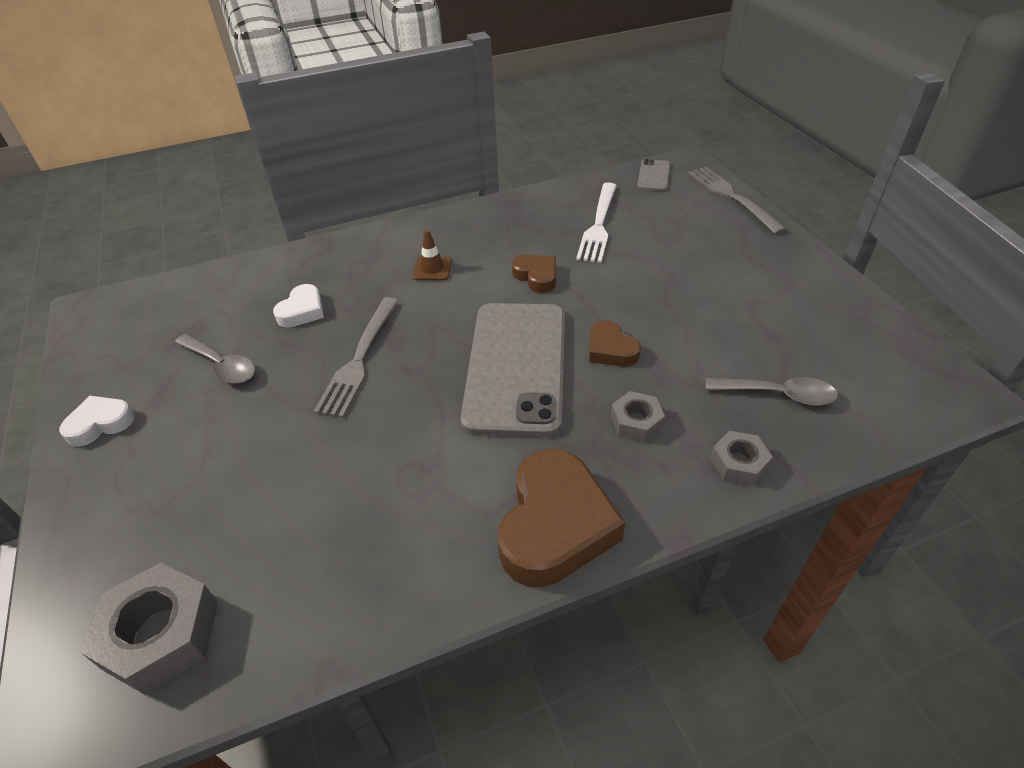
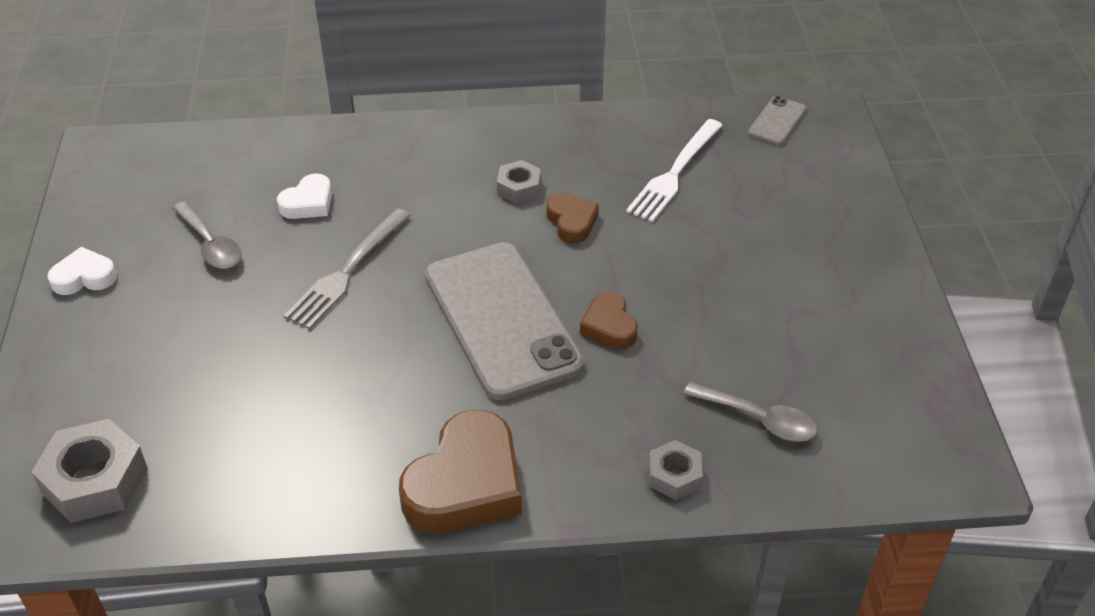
camera: 15 degrees right, 0 degrees up
brown traffic cone [412,230,452,280] -> none
grey phone [461,303,565,437] -> grey phone turned 45 degrees counterclockwise [425,242,584,400]
grey nut [611,391,665,442] -> grey nut moved to [497,160,541,204]
grey fork [688,167,787,234] -> none

